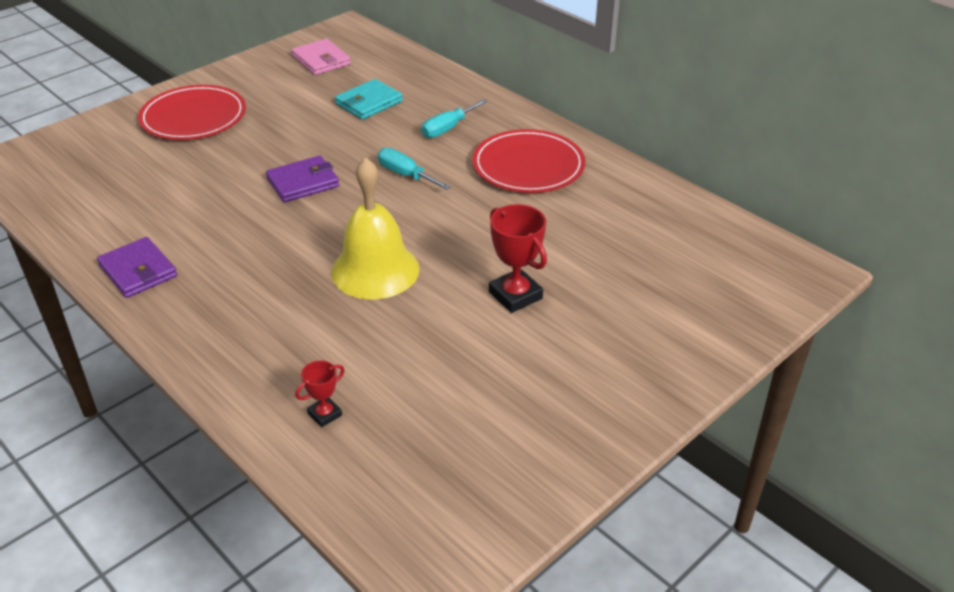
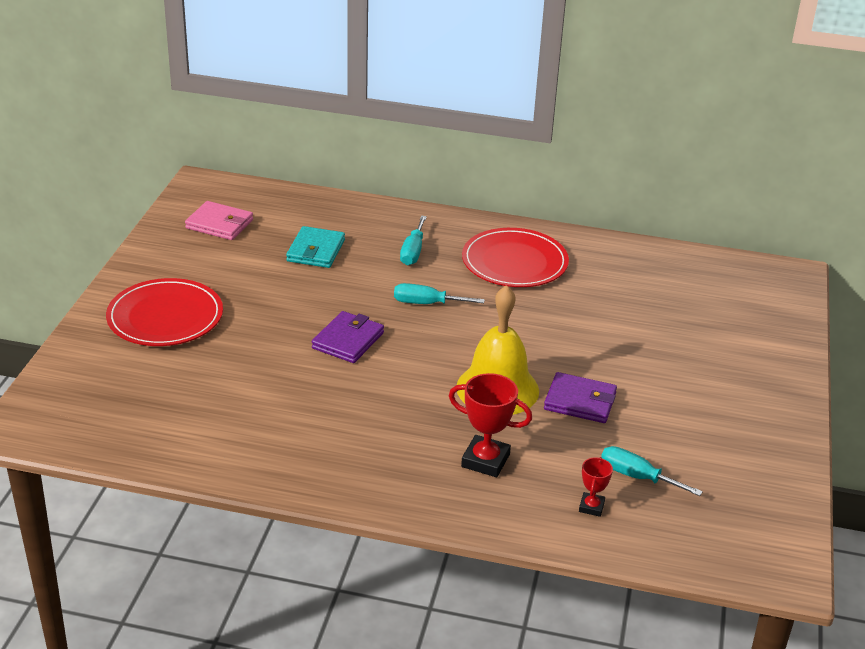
camera: 35 degrees left, 5 degrees down
purple wallet [97,237,177,298] -> purple wallet moved to [544,372,617,423]
red trophy [489,204,547,313] -> red trophy moved to [449,373,532,477]
none -> turquoise screwdriver [601,446,703,496]

